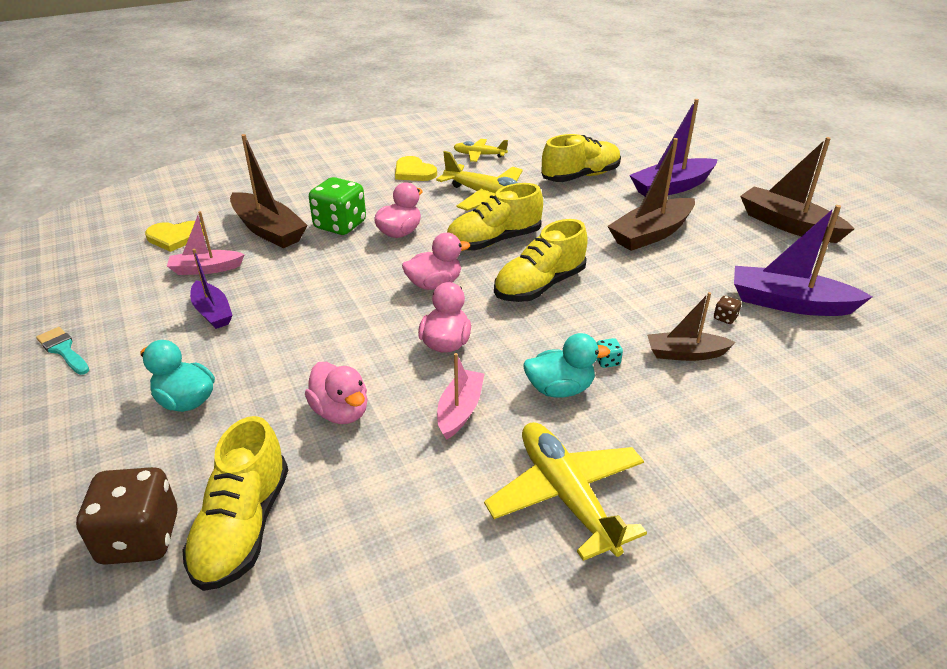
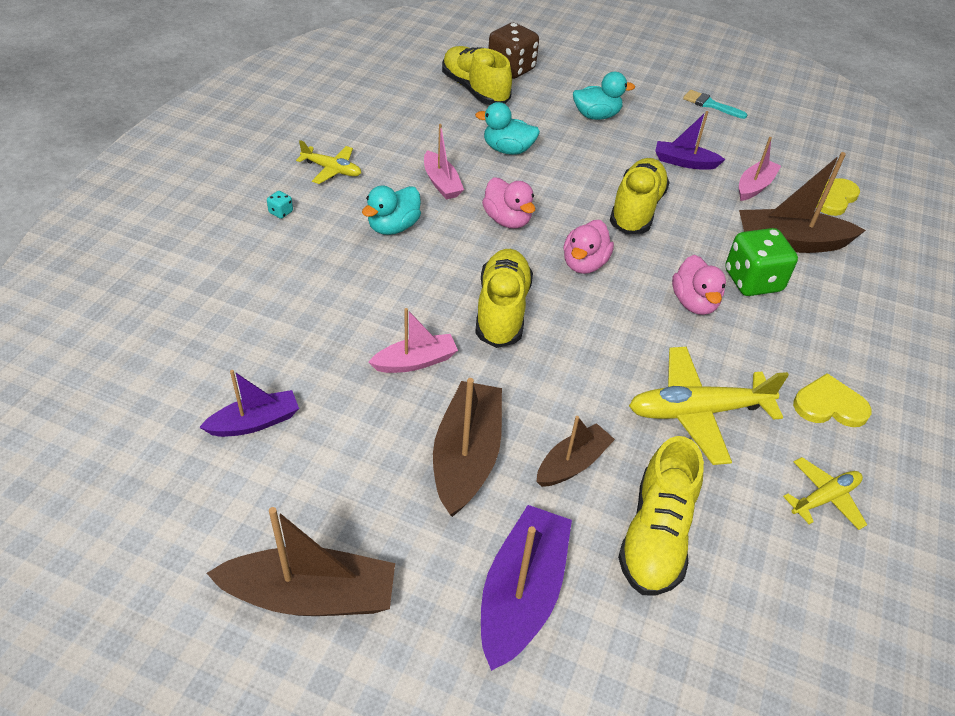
camera: 135 degrees right, 10 degrees up
turquoise brush [36,327,89,375] -> turquoise brush turned 150 degrees counterclockwise [683,90,747,119]
pink duck [305,362,367,424] -> turquoise duck [475,102,540,155]
yellow shoe [447,183,543,251] -> yellow shoe moved to [610,158,670,234]
yellow plane [484,422,647,561] -> yellow plane [296,140,361,184], size x0.57
turquoise dice [597,338,623,368] -> turquoise dice moved to [267,191,293,219]
brown boat [647,292,736,361] -> brown boat moved to [536,416,615,487]
brown dice [714,296,741,324] -> none
purple boat [734,205,873,316] -> purple boat [199,370,299,437], size x0.61
none -> pink boat [368,308,458,373]

